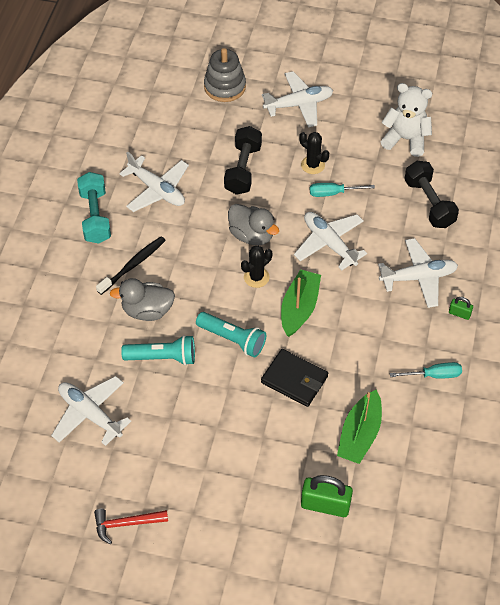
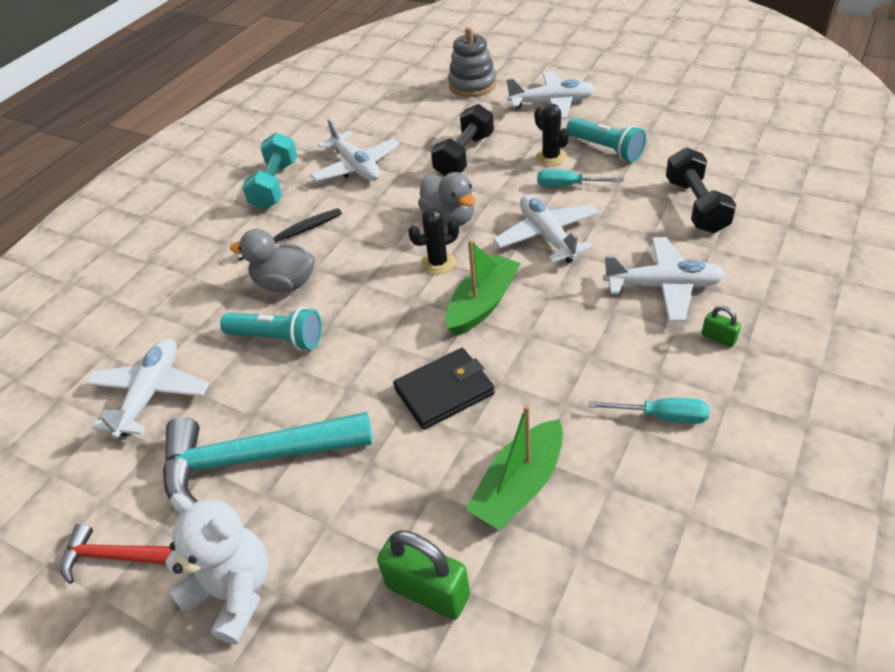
camera: 20 degrees right, 10 degrees down
white plane [51,376,131,446] -> white plane turned 45 degrees clockwise [86,339,209,439]
turquoise flashlight [196,312,266,357] -> turquoise flashlight moved to [566,118,646,162]
black wallet [261,349,328,407] -> black wallet turned 75 degrees counterclockwise [393,348,495,430]
white teddy bear [381,83,432,157] -> white teddy bear moved to [165,493,268,644]
none -> turquoise hammer [163,412,372,504]

